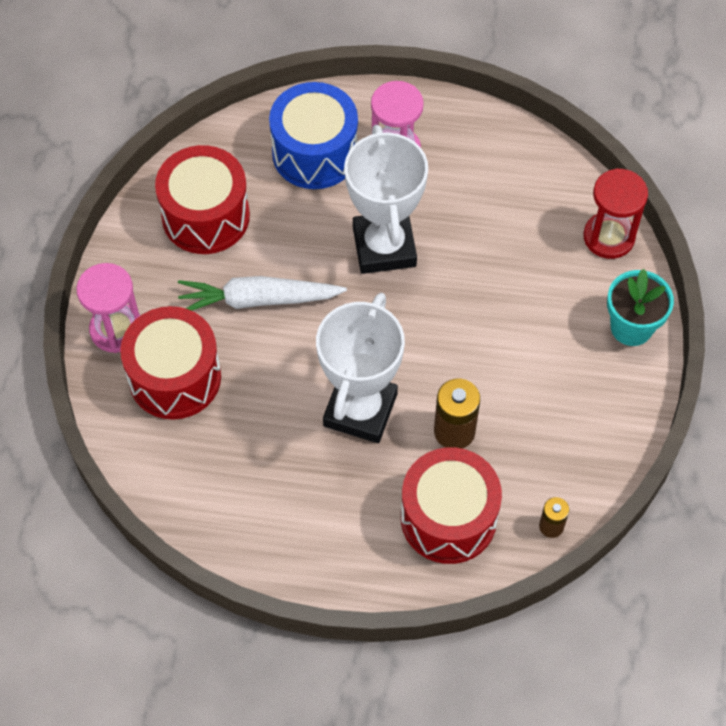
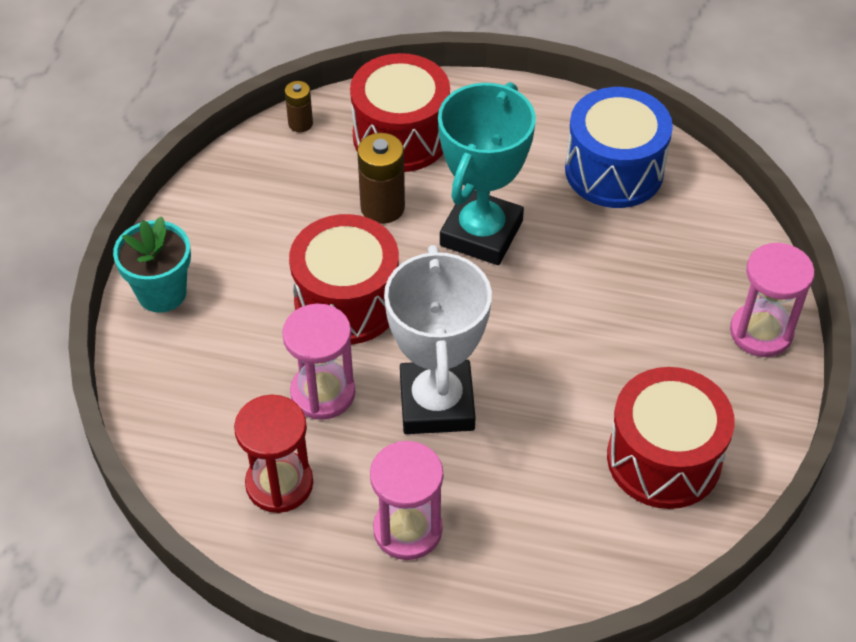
camera: 175 degrees left, 10 degrees down
red drum [120,306,221,420] -> red drum moved to [289,214,399,345]
white carrot [178,276,347,311] -> none
blue drum [269,82,358,189] -> blue drum moved to [565,87,673,208]
white trophy [316,293,405,443] -> turquoise trophy [438,82,536,265]
red hourglass [584,168,648,259] -> red hourglass moved to [234,395,313,513]
none -> pink hourglass [282,304,355,420]

